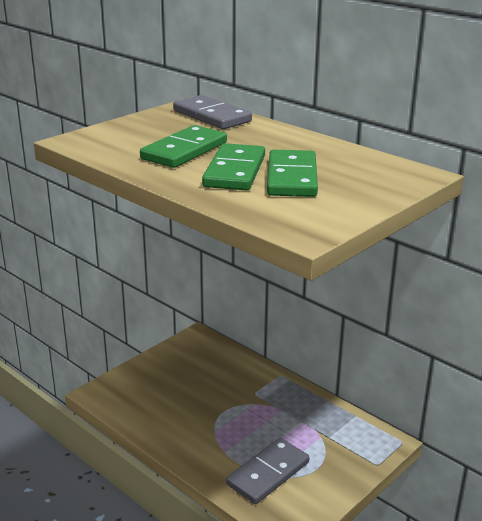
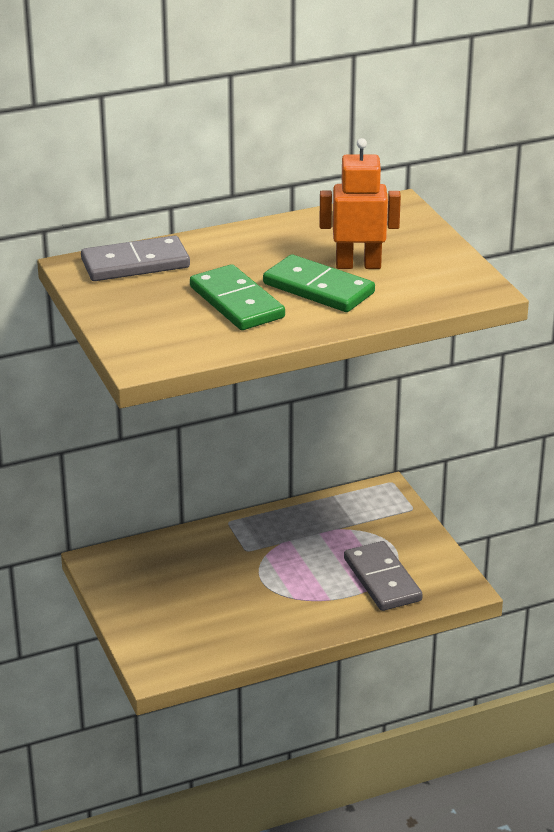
camera: 65 degrees left, 5 degrees up
green domino [267,150,318,197] -> orange robot [319,138,401,269]

